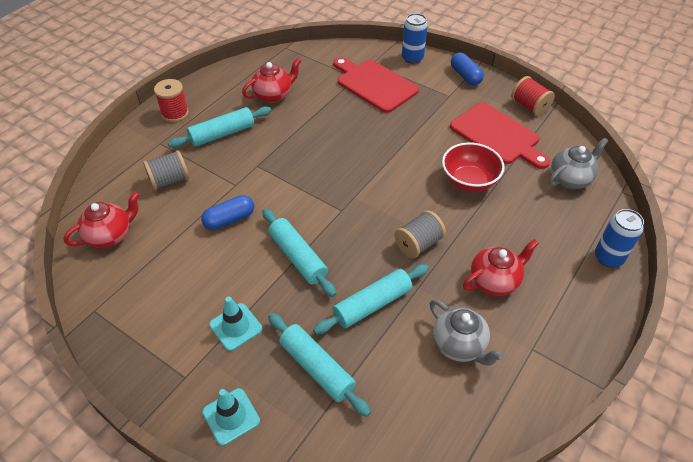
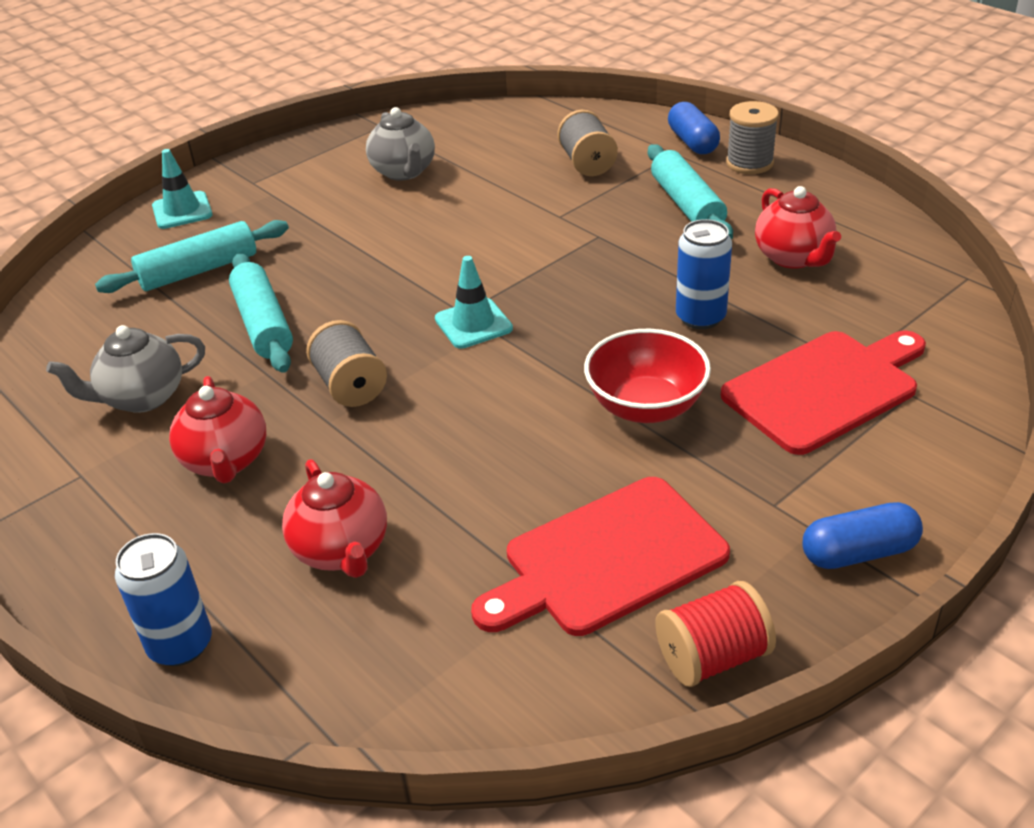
camera: 105 degrees right, 10 degrees down
red teapot [63,191,139,248] -> red teapot moved to [282,459,387,578]
red spool [154,79,189,122] -> grey spool [726,101,779,174]
blue capsule [201,195,254,230] -> blue capsule moved to [668,102,720,154]
turquoise traffic cone [209,296,262,351] -> turquoise traffic cone moved to [435,256,513,349]
turquoise rolling pin [262,209,336,297] -> none
blue can [402,13,428,64] -> blue can moved to [676,219,732,329]
red bowl [442,143,505,192] -> red bowl moved to [584,329,711,423]
grey teapot [549,138,608,189] -> grey teapot moved to [366,107,435,181]

